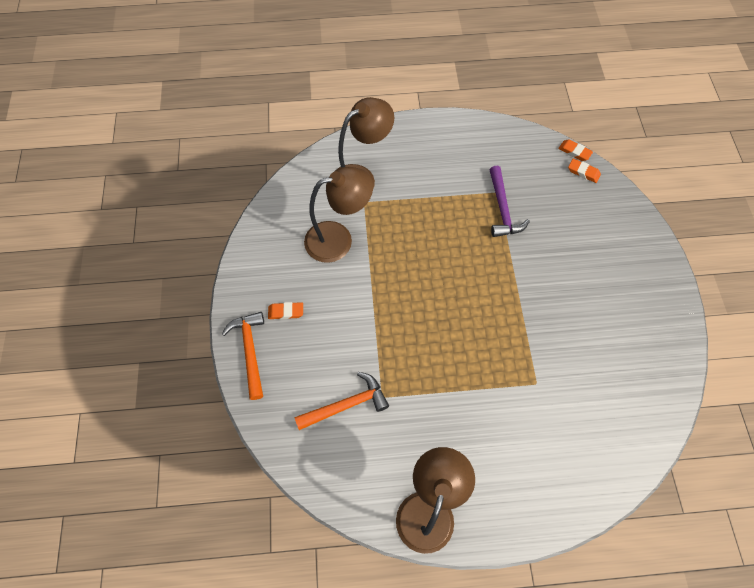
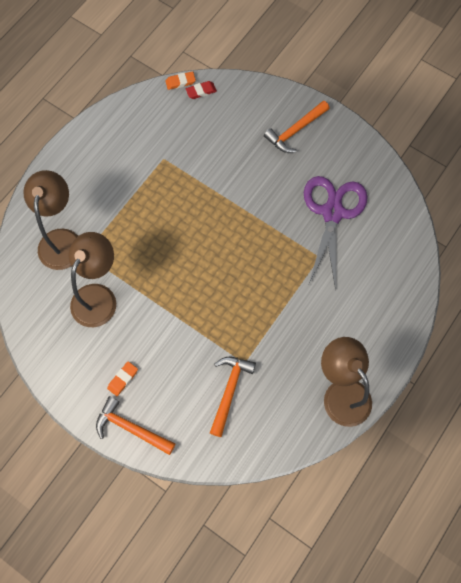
camera: 50 degrees left, 5 degrees up
purple hammer [489,166,530,237] -> none
orange eraser [568,158,601,183] -> red eraser [186,81,217,99]
none -> orange hammer [264,101,330,153]
none -> purple scissors [304,176,368,290]

